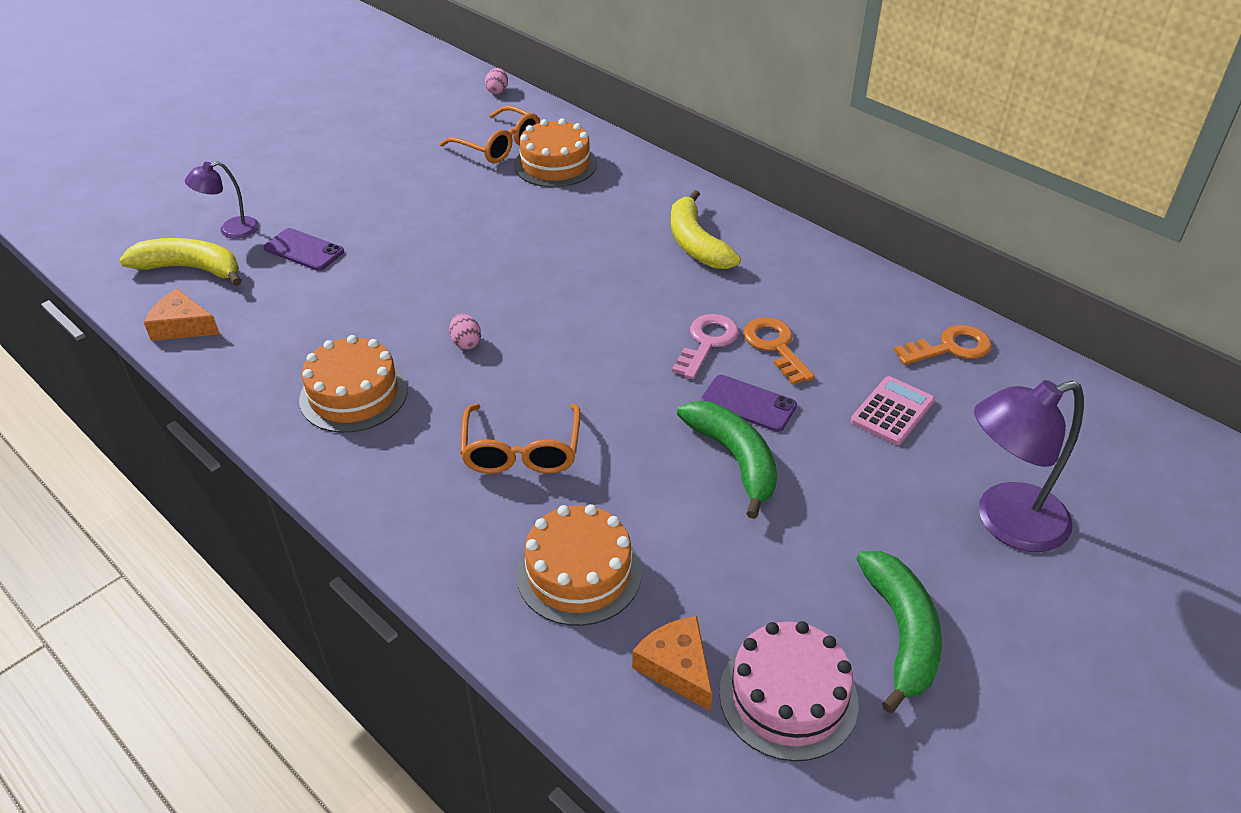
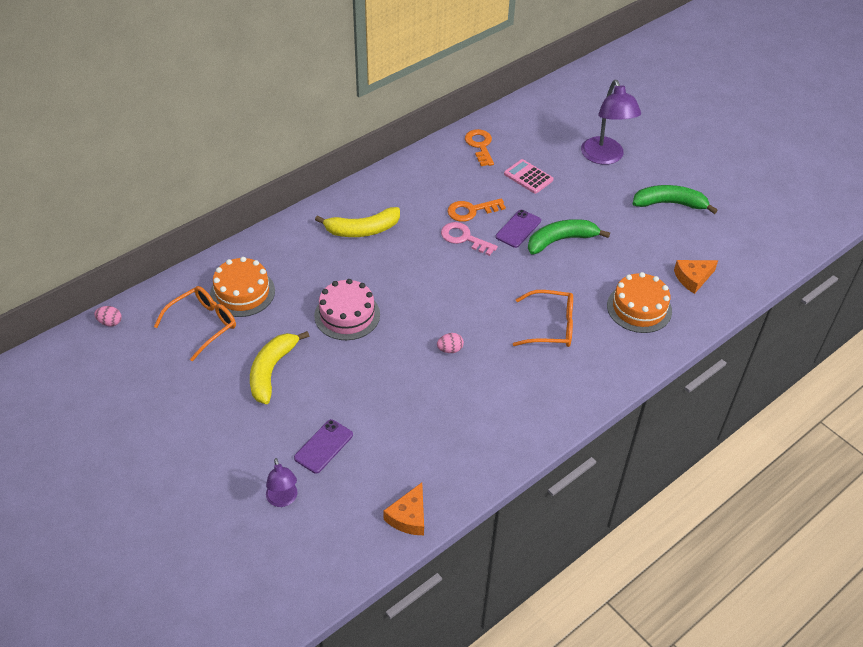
camera: 85 degrees left, 5 degrees up
yellow banana [119,238,242,286] -> yellow banana moved to [250,331,309,404]
orange cake [299,335,408,433] -> none
pink cake [719,621,858,761] -> pink cake moved to [314,279,380,340]

